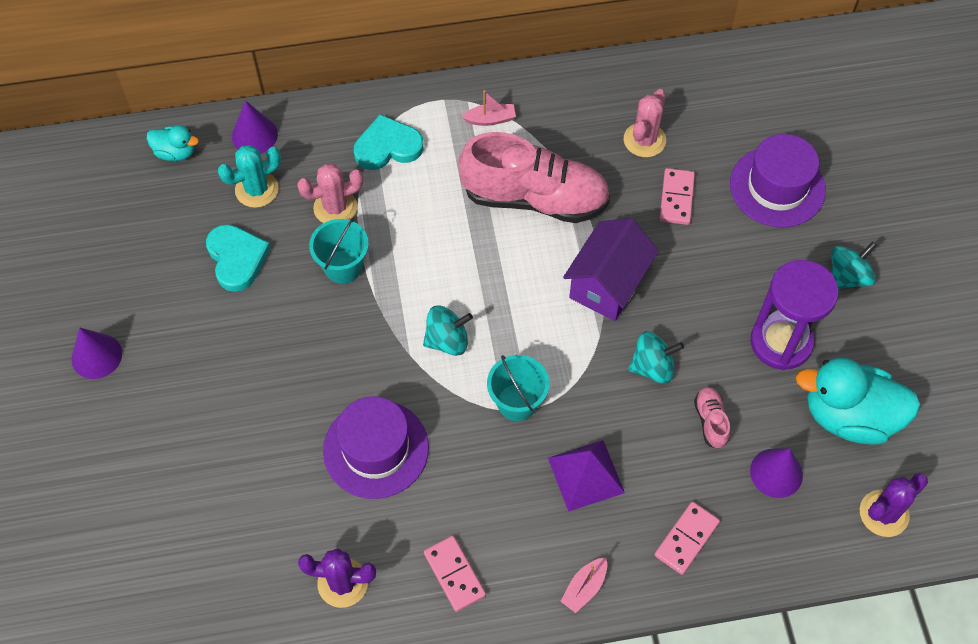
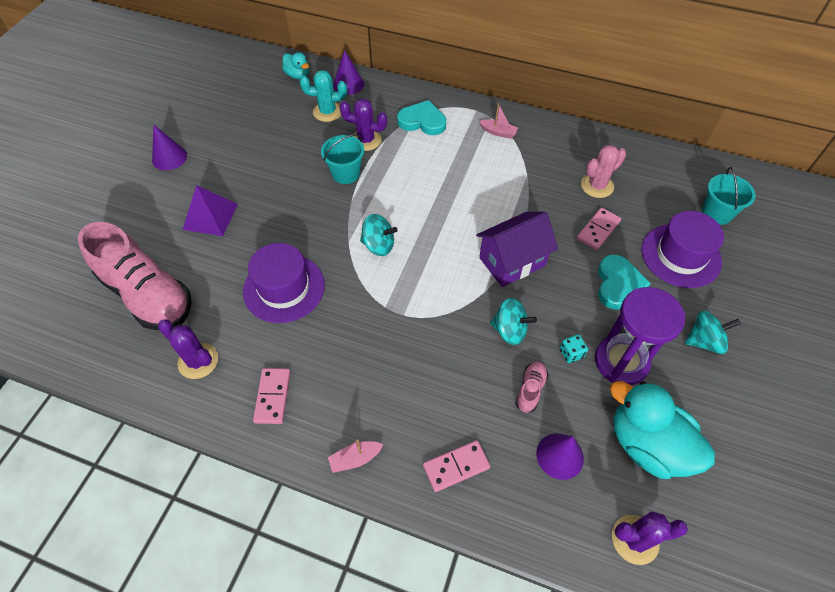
camera: 30 degrees right, 5 degrees down
turquoise heart [206,224,271,292] -> turquoise heart moved to [598,255,651,310]
pink cactus [297,164,363,223] -> purple cactus [340,99,387,151]
pink shoe [458,132,610,223] -> pink shoe moved to [78,222,192,330]
turquoise bucket [487,355,549,421] -> turquoise bucket moved to [702,167,756,225]
purple pyramid [548,440,625,512] -> purple pyramid moved to [183,185,238,236]
none -> turquoise dice [559,334,588,363]

